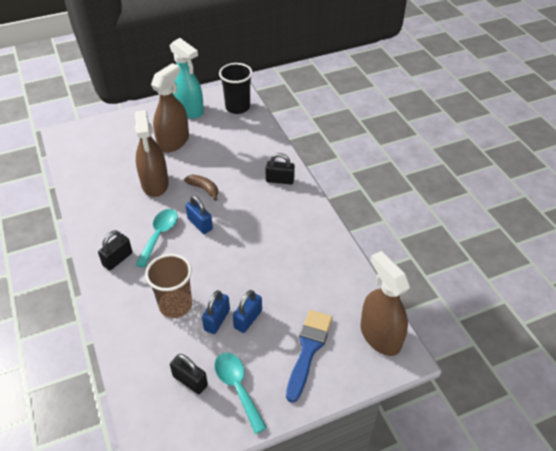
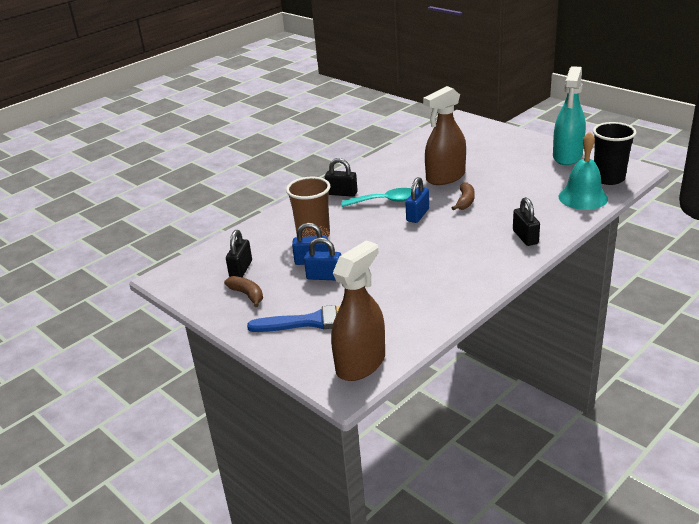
camera: 70 degrees right, 15 degrees down
brown spray bottle [151,63,189,153] -> none
turquoise spoon [214,353,267,434] -> brown banana [224,276,263,307]
none -> turquoise bell [559,132,608,210]

